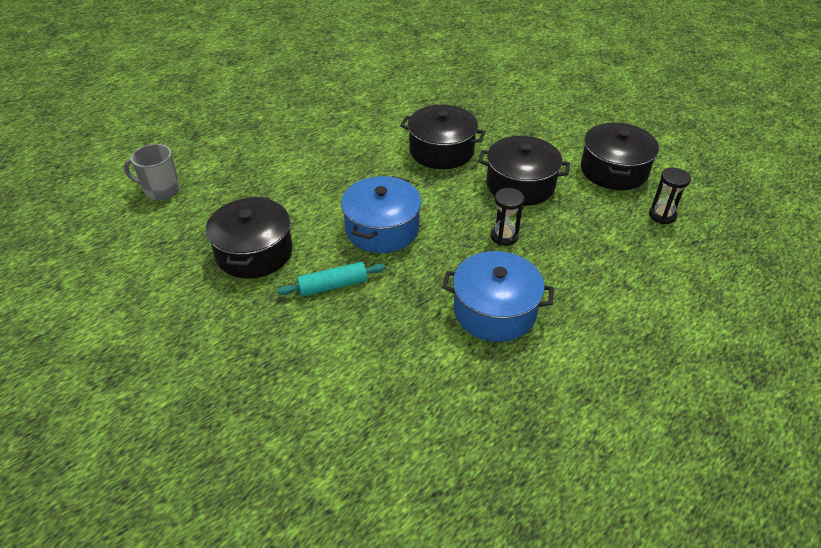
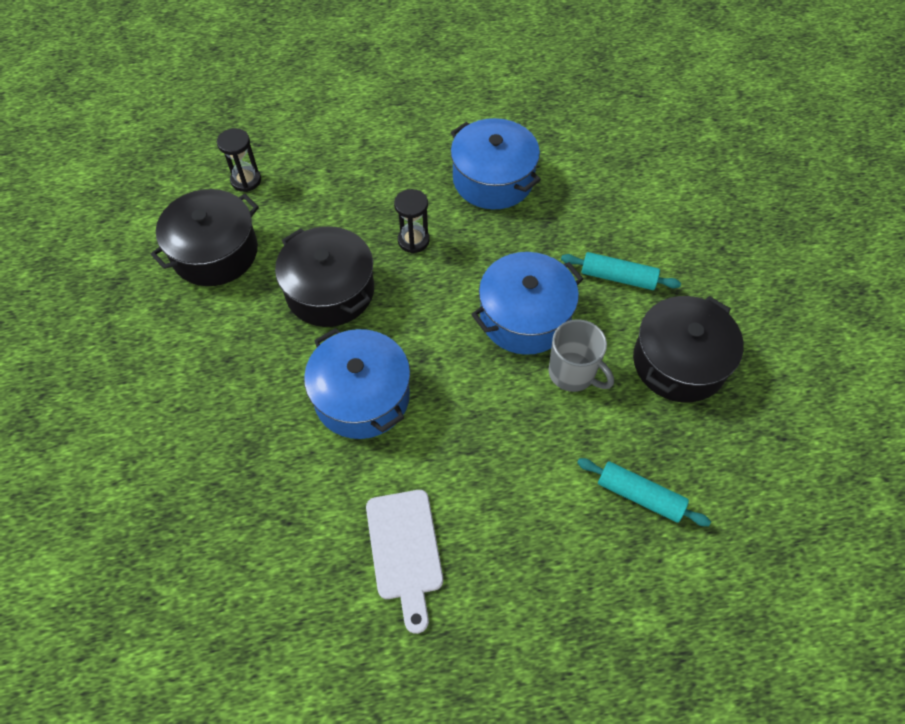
camera: 145 degrees left, 15 degrees up
grey mug [124,144,180,200] -> grey mug moved to [549,319,614,392]
black pot [400,105,486,169] -> blue pot [304,328,410,439]
none -> white cutting board [366,490,443,634]
none -> turquoise rolling pin [577,458,711,526]

